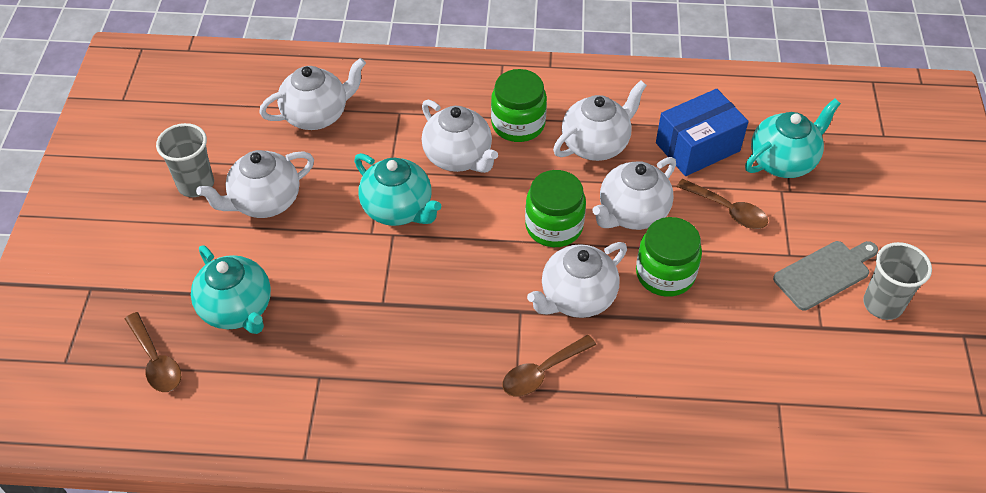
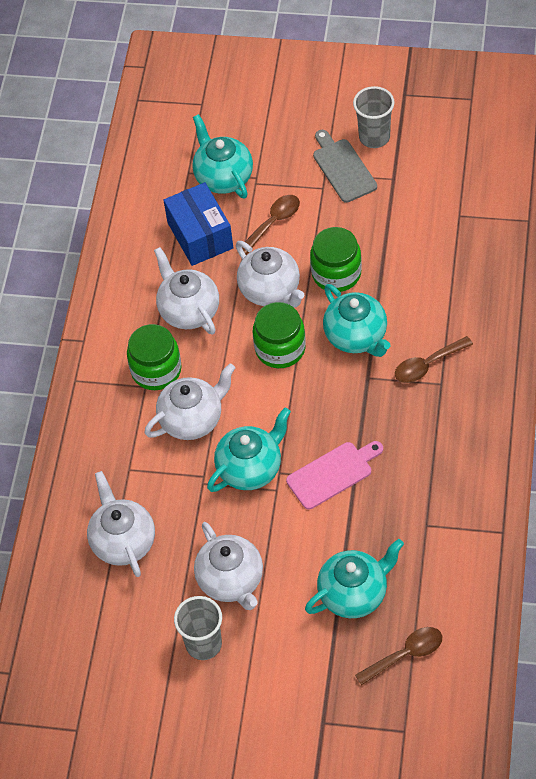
camera: 80 degrees left, 5 degrees up
brown spoon [502,335,596,397] -> brown spoon turned 90 degrees clockwise [395,336,473,383]
white teapot [527,242,627,318] -> turquoise teapot [323,284,391,357]
none -> pink cutting board [286,441,383,510]

